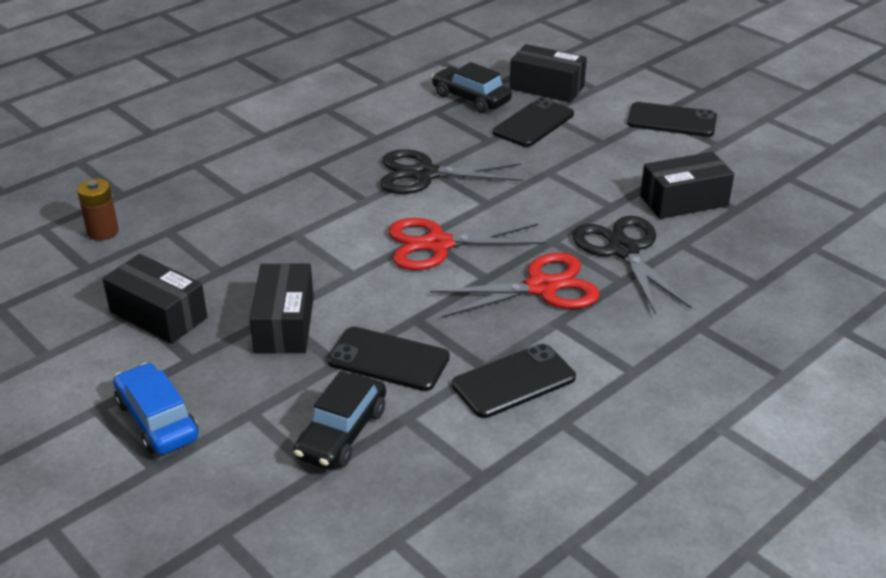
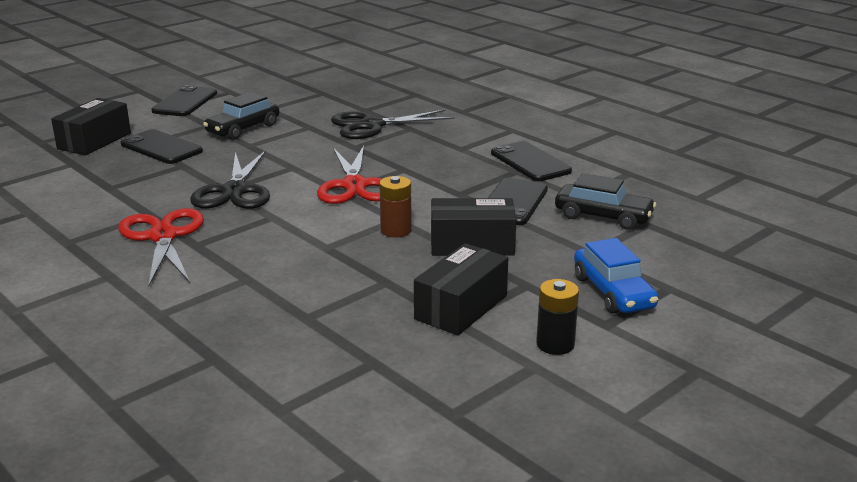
camera: 90 degrees left, 10 degrees down
brown battery [77,179,119,240] -> brown battery moved to [379,176,412,237]
blue car [113,363,198,455] -> blue car turned 75 degrees counterclockwise [574,238,659,314]
red scissors [430,253,600,318] -> red scissors moved to [118,208,204,286]
black car [432,62,512,113] -> black car moved to [203,92,279,140]
black box [640,152,734,219] -> none
none -> black battery [536,279,579,355]

